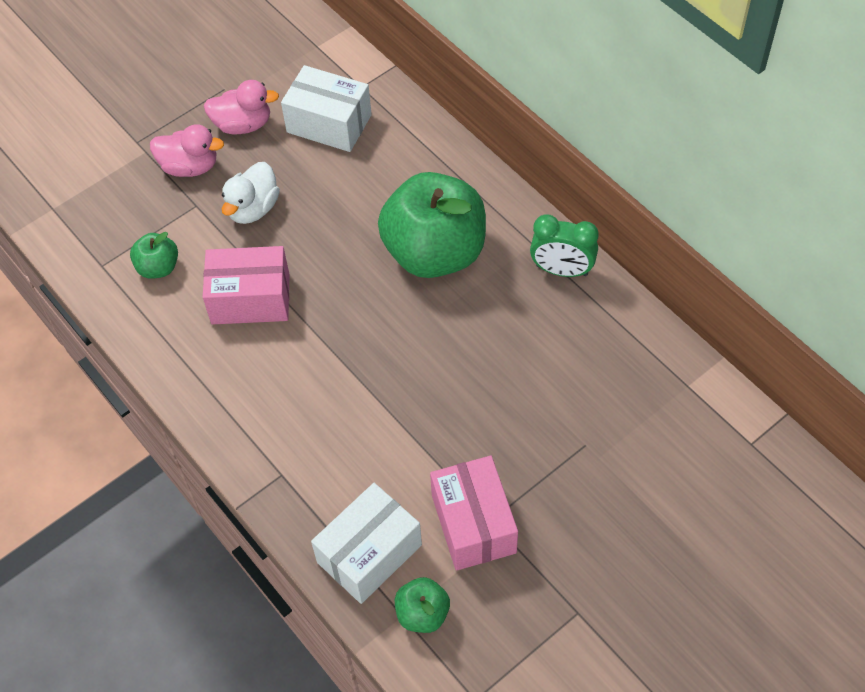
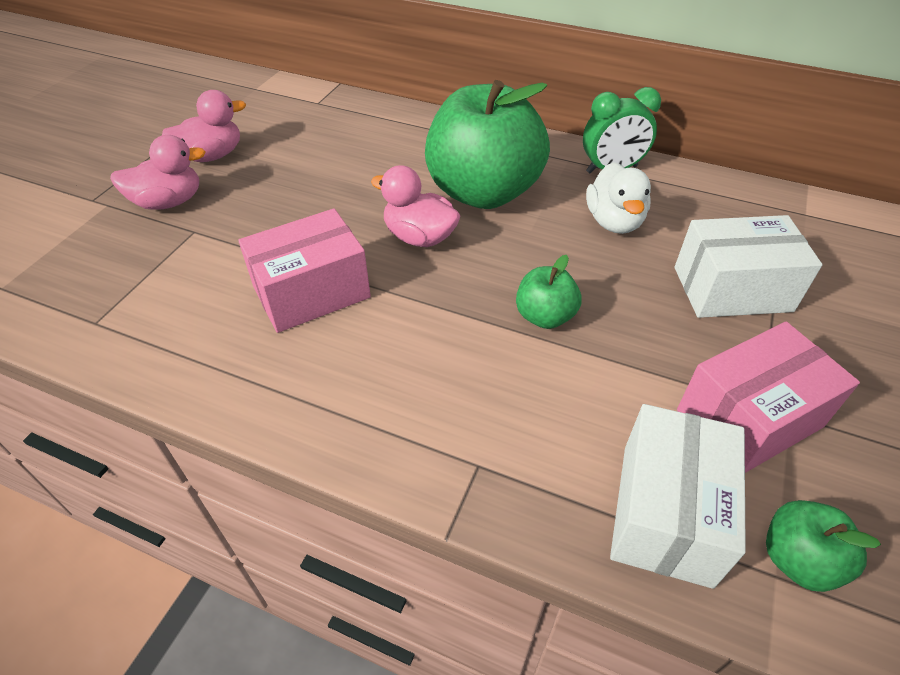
camera: 30 degrees left, 10 degrees down
green apple [130,232,178,279] -> green apple moved to [516,255,581,329]
white duck [222,162,280,224] -> white duck moved to [586,162,651,234]
white box [281,65,372,152] -> white box moved to [674,215,823,318]
pink box [430,456,518,571] -> pink box turned 75 degrees counterclockwise [677,322,860,473]
none -> pink duck [371,165,460,247]

